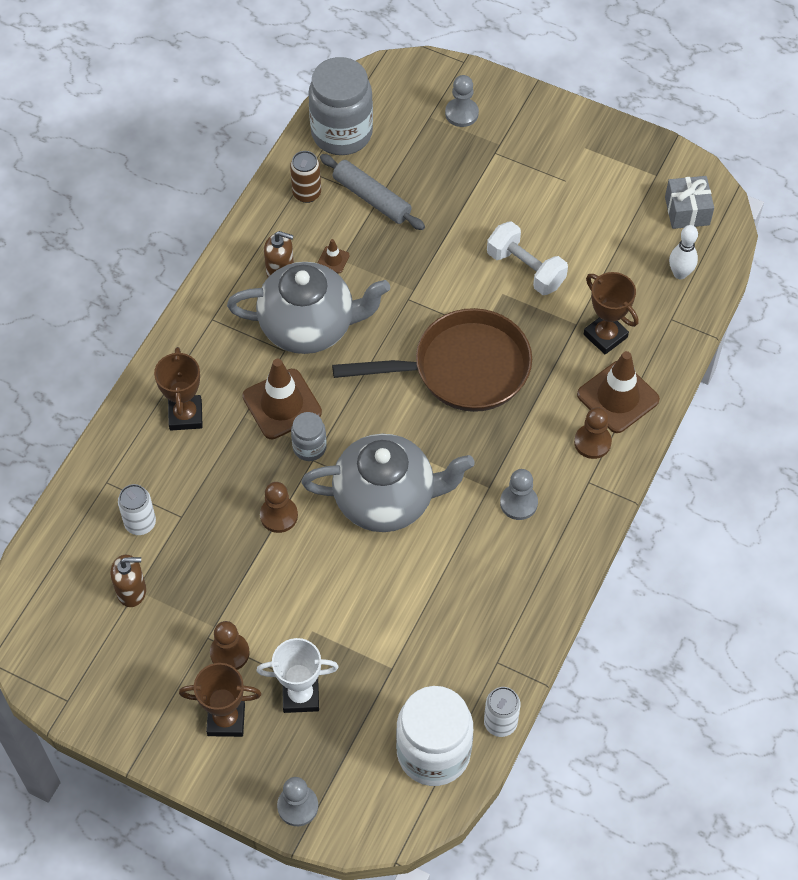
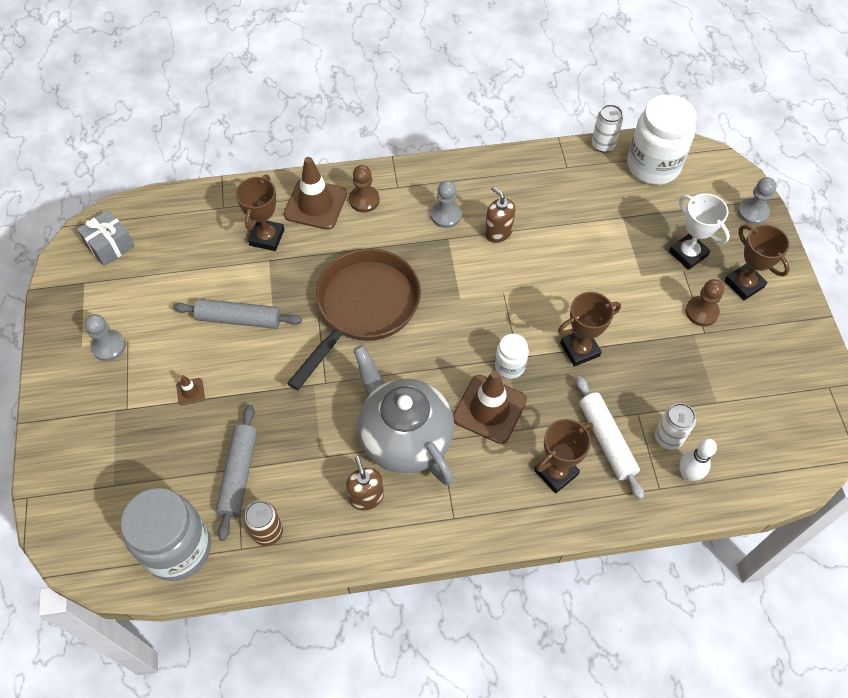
camera: 125 degrees left, 0 degrees up
brown soap dispenser [111,555,146,607] -> brown soap dispenser moved to [485,186,515,243]
brown pawn [260,482,298,533] -> brown trophy [558,292,621,367]
grey jar [291,412,327,461] -> white jar [495,334,529,379]
grey teapot [302,434,475,532] -> none
brown traffic cone [318,239,350,273] -> brown traffic cone moved to [176,375,205,405]
brown pan [332,308,532,412] -> brown pan turned 75 degrees clockwise [287,249,421,390]
grey pawn [445,75,479,127] -> grey pawn moved to [84,314,126,361]
white dumbbell [487,221,568,295] -> grey rolling pin [173,299,302,329]
white bowling pin [669,225,698,279] -> white bowling pin moved to [679,438,717,481]
none -> white rolling pin [576,376,644,500]

